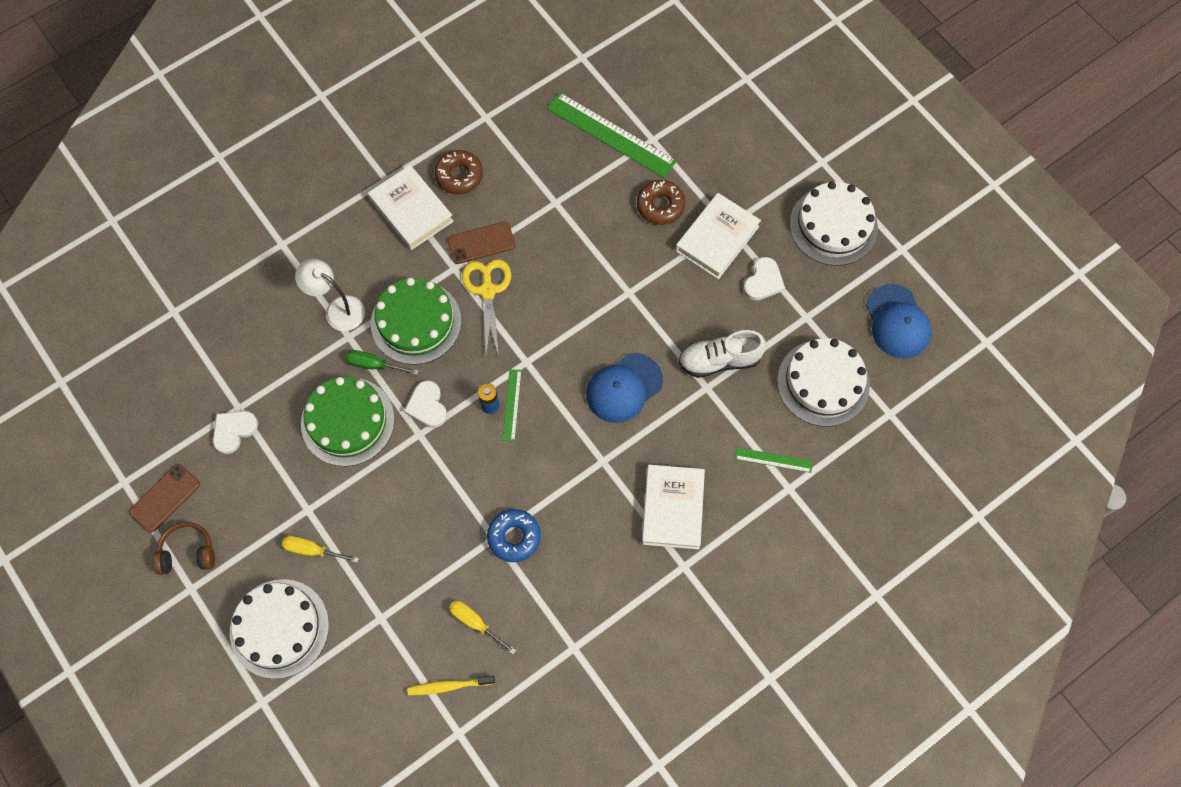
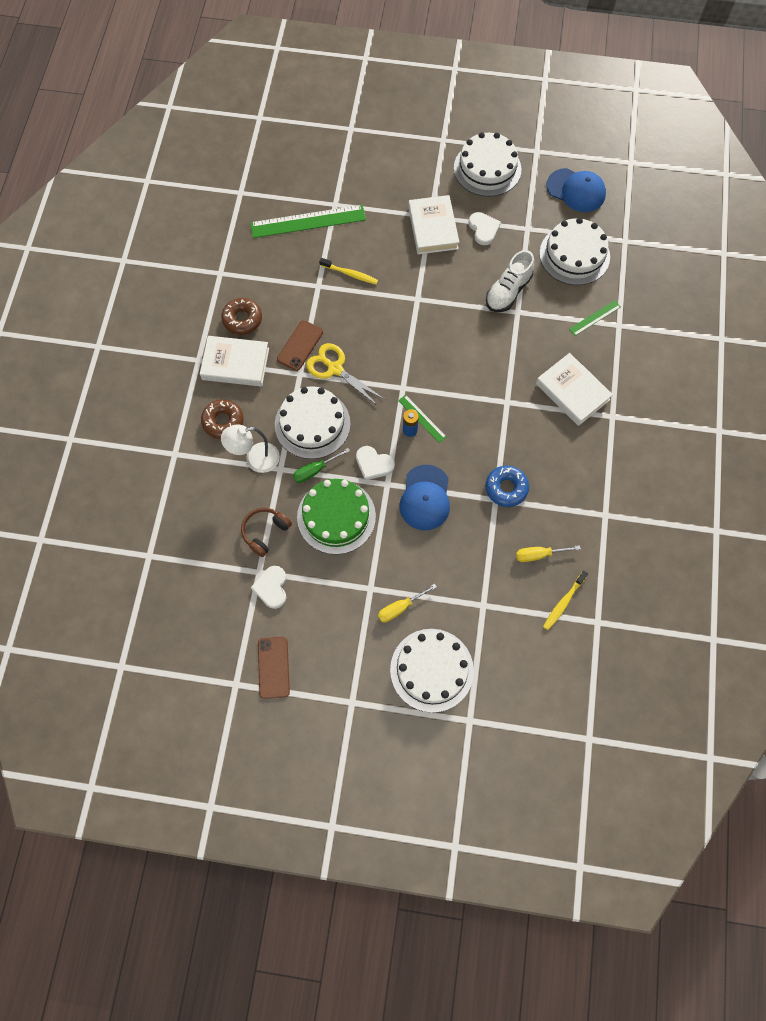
camera: 45 degrees left, 0 degrees up
brown headphones [153,522,215,575] -> brown headphones moved to [241,508,292,557]
green cake [371,278,462,365] -> white cake [275,386,351,459]
blue cap [586,353,663,423] -> blue cap moved to [399,465,450,530]
brown donut [637,180,686,225] -> brown donut moved to [201,399,244,439]
none -> yellow toothbrush [319,258,378,285]

